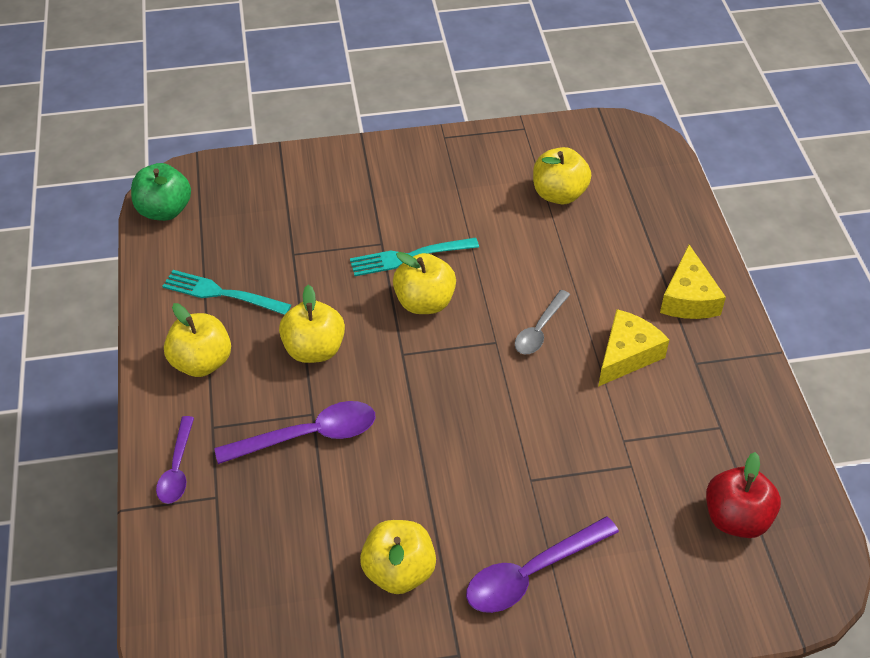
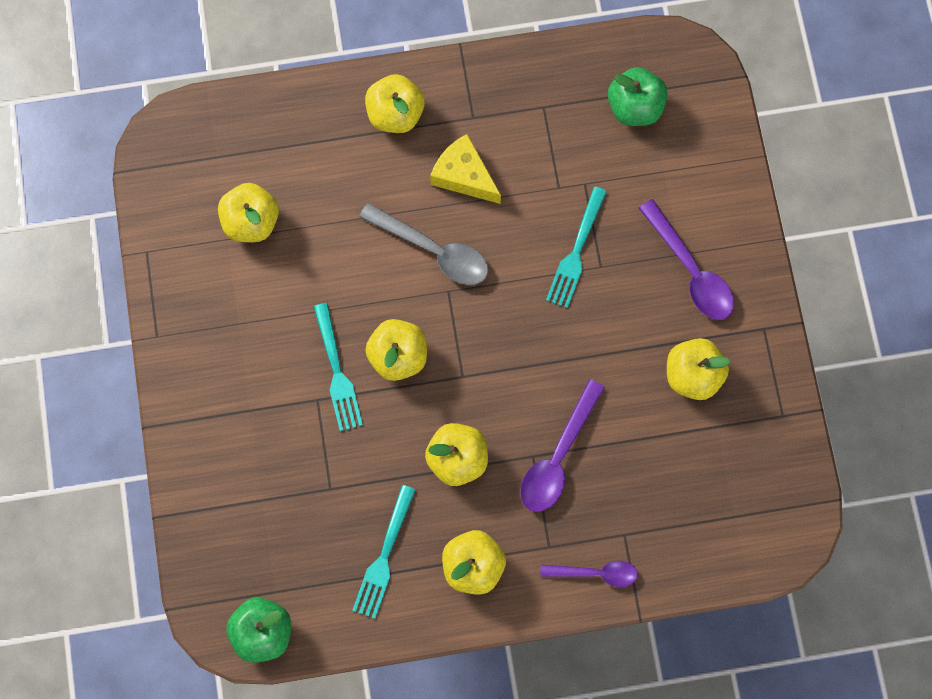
camera: 90 degrees left, 25 degrees up
purple spoon [214,401,375,464] -> purple spoon turned 135 degrees counterclockwise [520,379,605,512]
grey spoon [515,290,570,354] -> grey spoon [359,203,488,285], size x1.55
yellow cheese [660,245,726,319] -> yellow apple [365,74,425,133]
red apple [706,452,781,538] -> green apple [608,67,668,126]
none -> turquoise fork [546,187,607,308]

